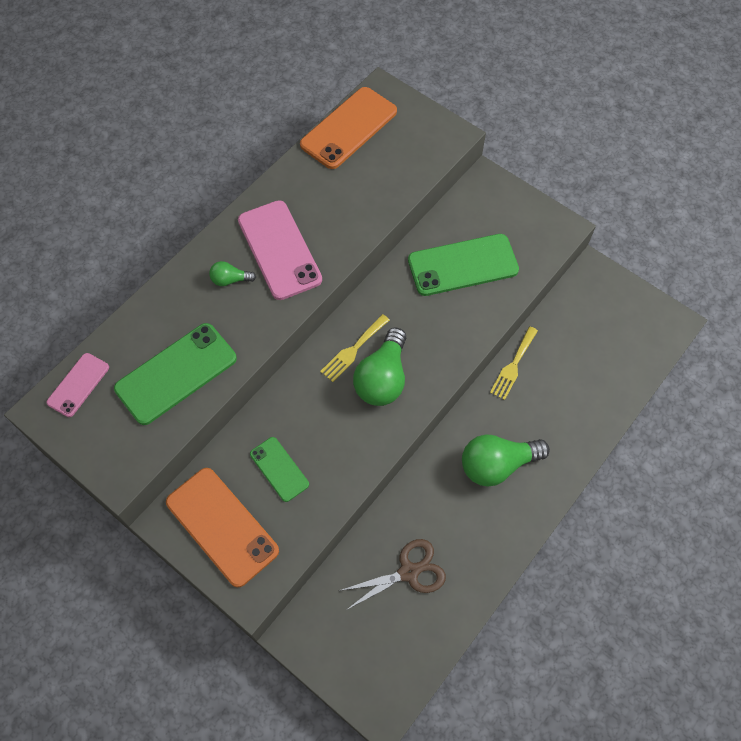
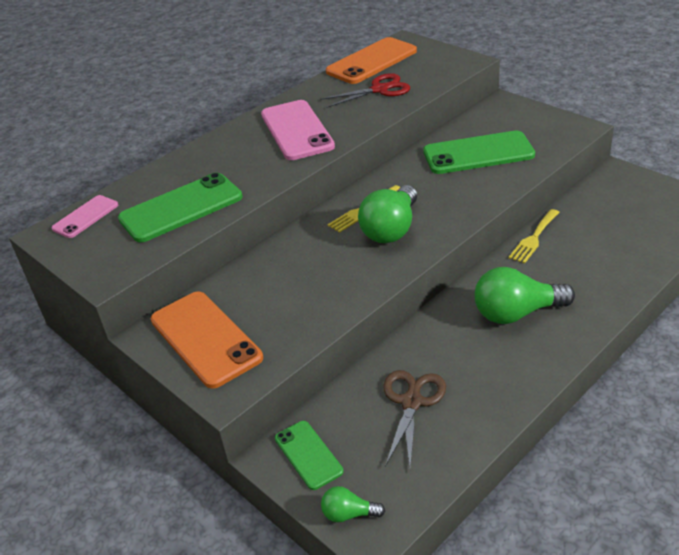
camera: 10 degrees right, 25 degrees down
green light bulb [209,261,256,286] -> green light bulb moved to [321,486,385,522]
green phone [250,437,309,502] -> green phone moved to [275,421,344,490]
brown scissors [339,539,446,609] -> brown scissors turned 60 degrees counterclockwise [384,370,446,468]
none -> red scissors [320,73,410,108]

